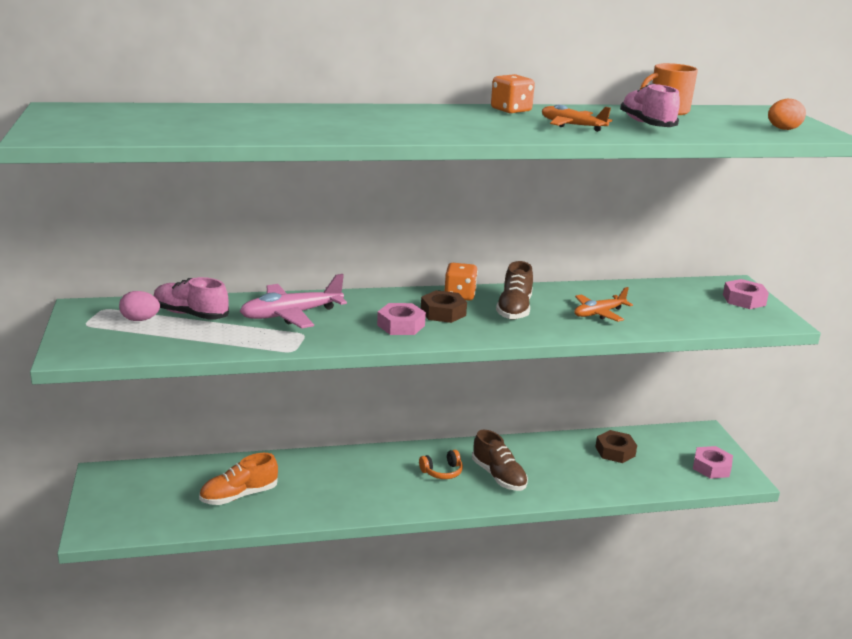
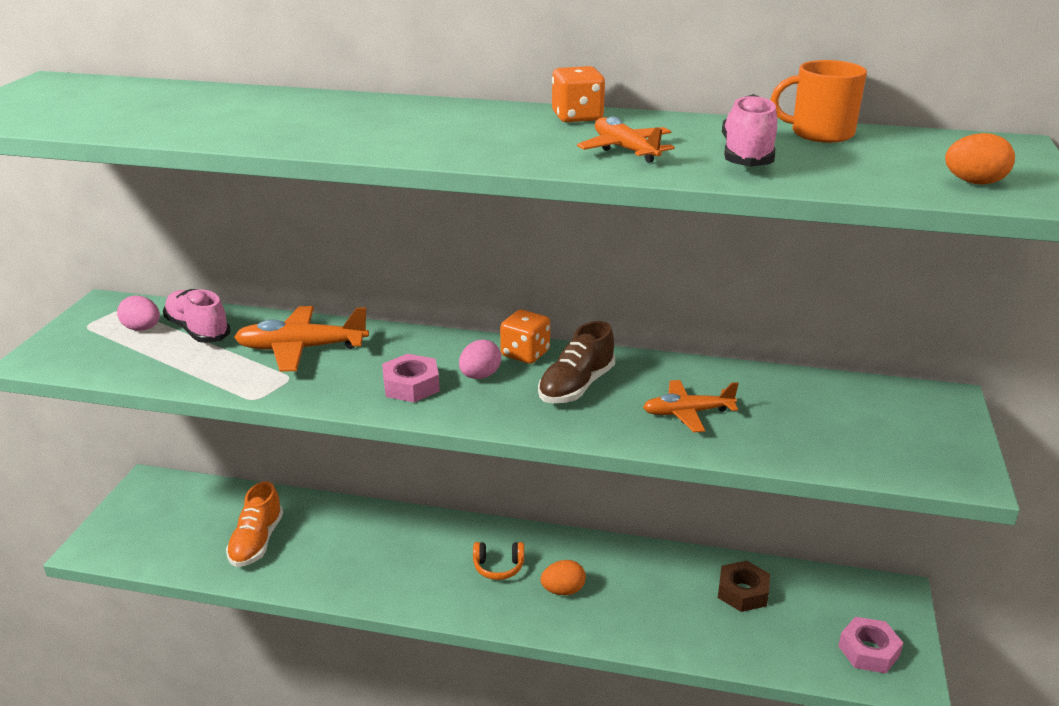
camera: 25 degrees right, 5 degrees up
orange shoe [199,453,278,505] -> orange shoe turned 75 degrees counterclockwise [226,481,283,567]
pink plane [239,274,347,328] -> orange plane [234,306,369,372]
brown nut [421,290,467,323] -> pink egg [459,339,501,379]
brown shoe [472,430,528,491] -> orange egg [540,560,586,595]
pink nut [723,279,769,309] -> none

